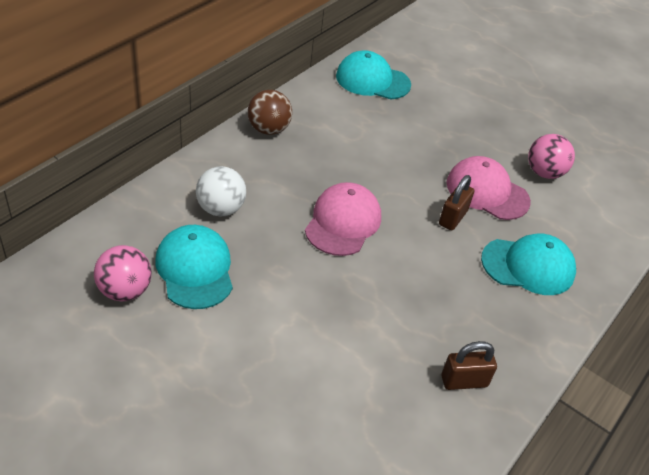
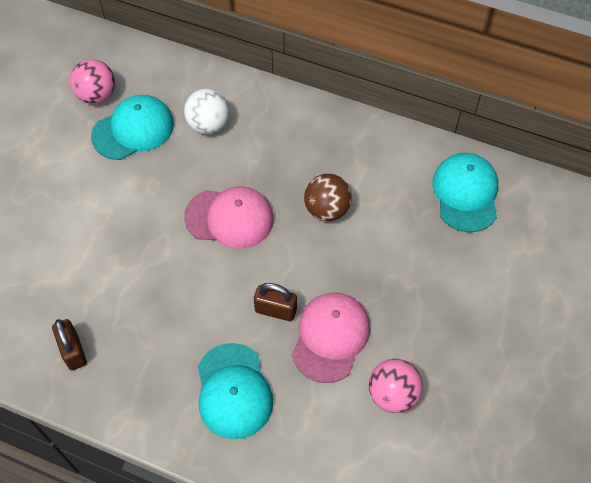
camera: 80 degrees right, 15 degrees up
brown ball [248,90,292,135] -> brown ball moved to [304,174,352,221]

